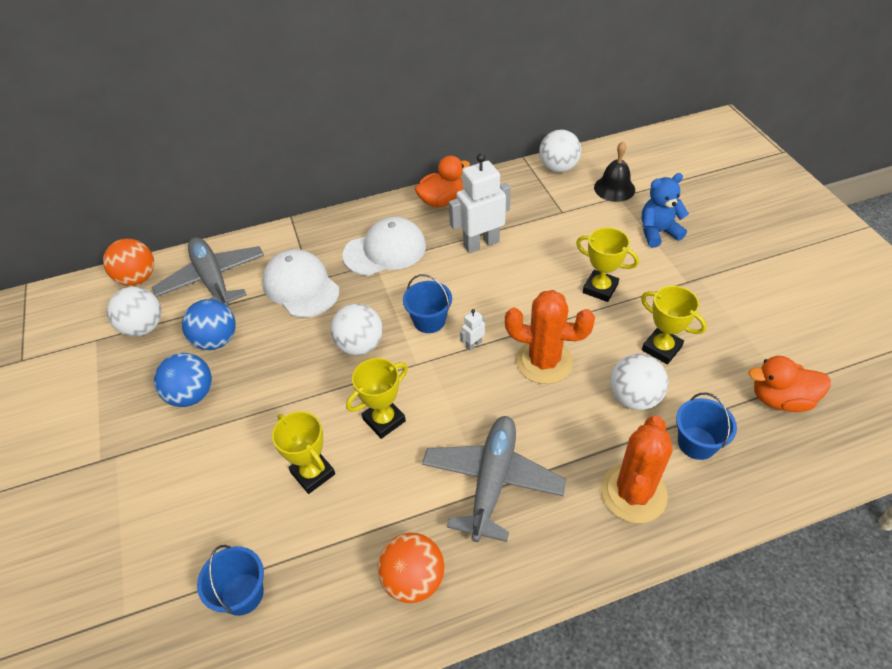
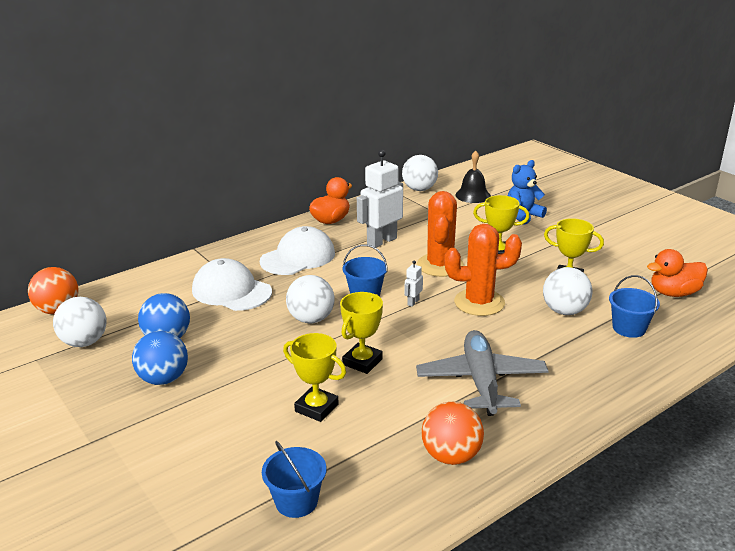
camera: 20 degrees left, 20 degrees down
grey plane [152,237,264,308] -> none
orange cactus [600,416,673,523] -> orange cactus moved to [417,191,464,277]

